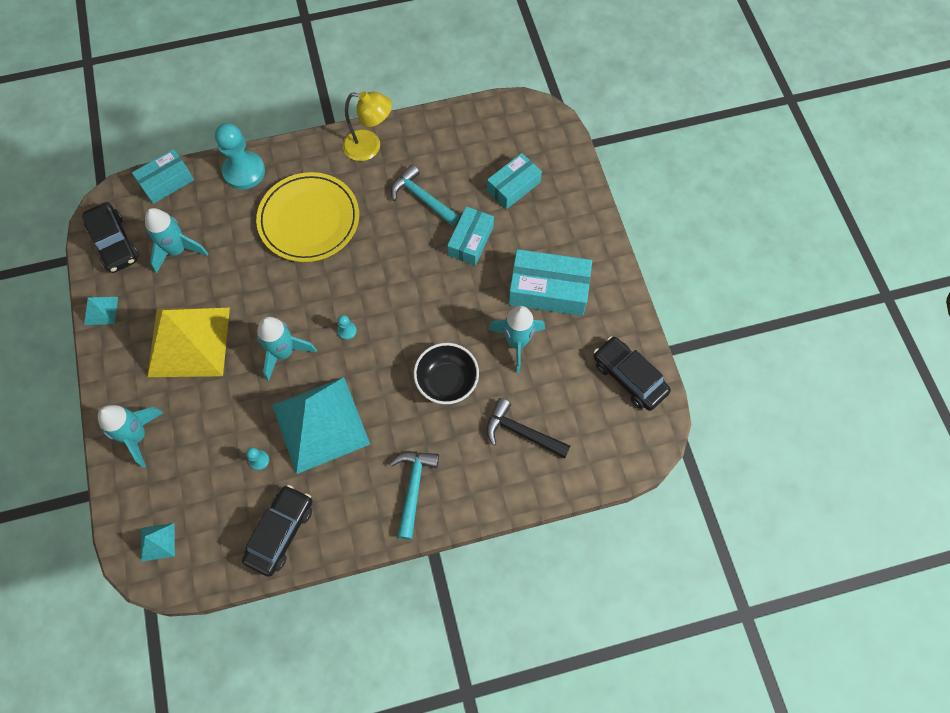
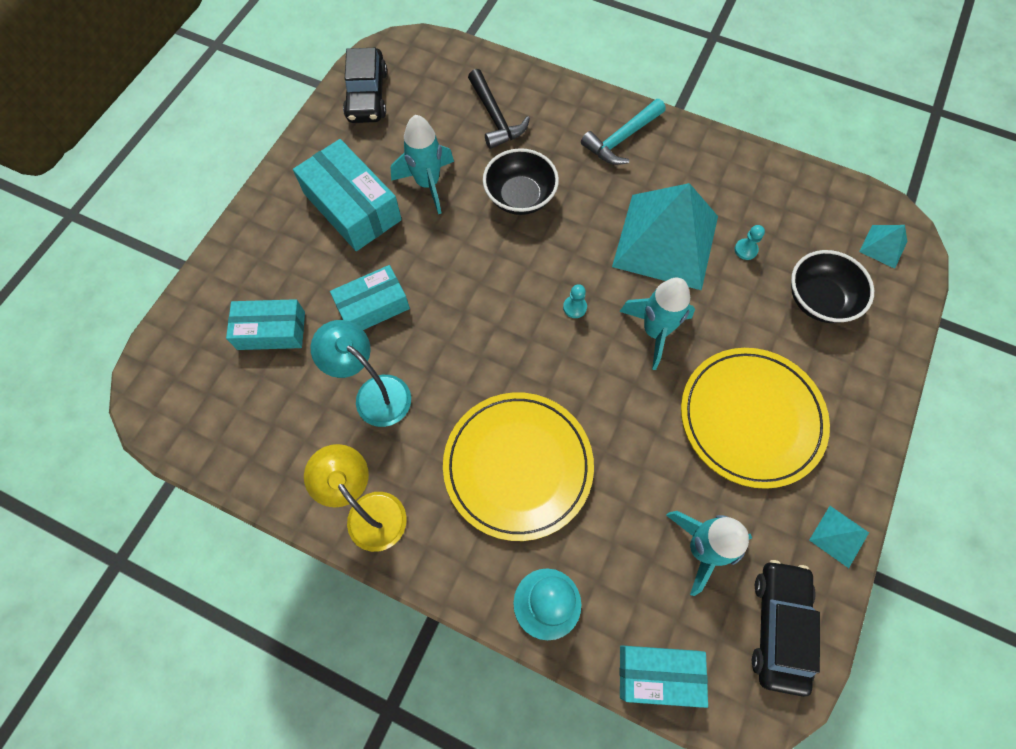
camera: 140 degrees left, 0 degrees up
turquoise rocket [98,405,164,468] -> none
yellow pyramid [147,308,230,377] -> yellow plate [681,348,830,489]
black car [242,485,312,577] -> none
turquoise hammer [391,164,459,226] -> turquoise lamp [310,320,411,427]
none -> black bowl [791,250,874,323]

